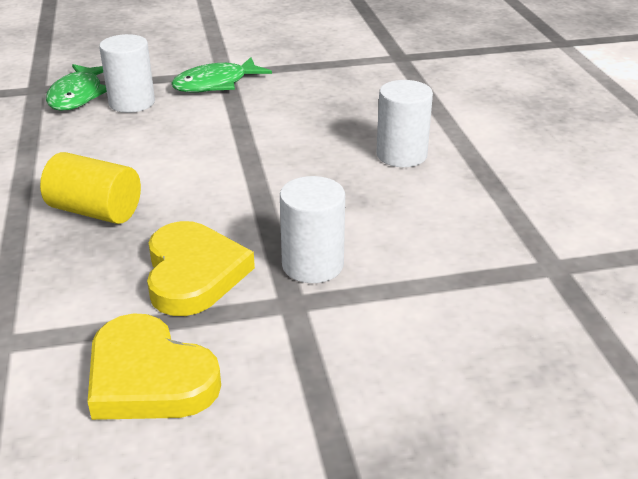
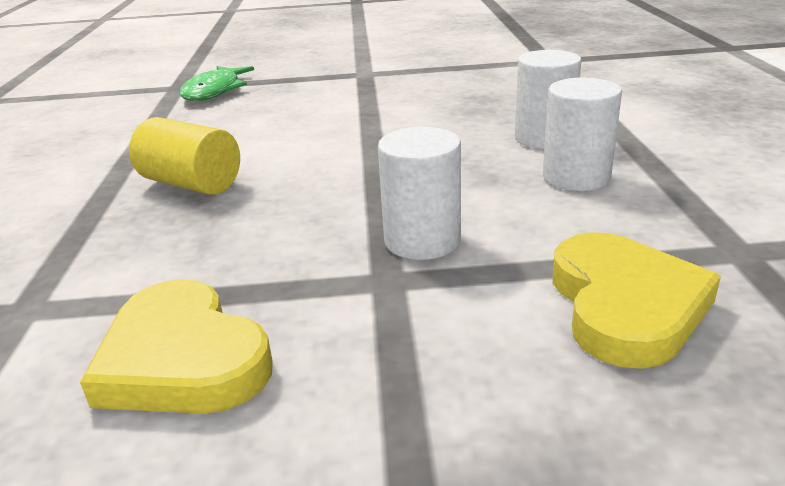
camera: 10 degrees right, 5 degrees down
white cylinder [99,34,155,113] -> white cylinder moved to [543,78,622,191]
yellow heart [147,221,255,316] -> yellow heart moved to [553,232,721,369]
green fish [171,57,272,93] -> none

